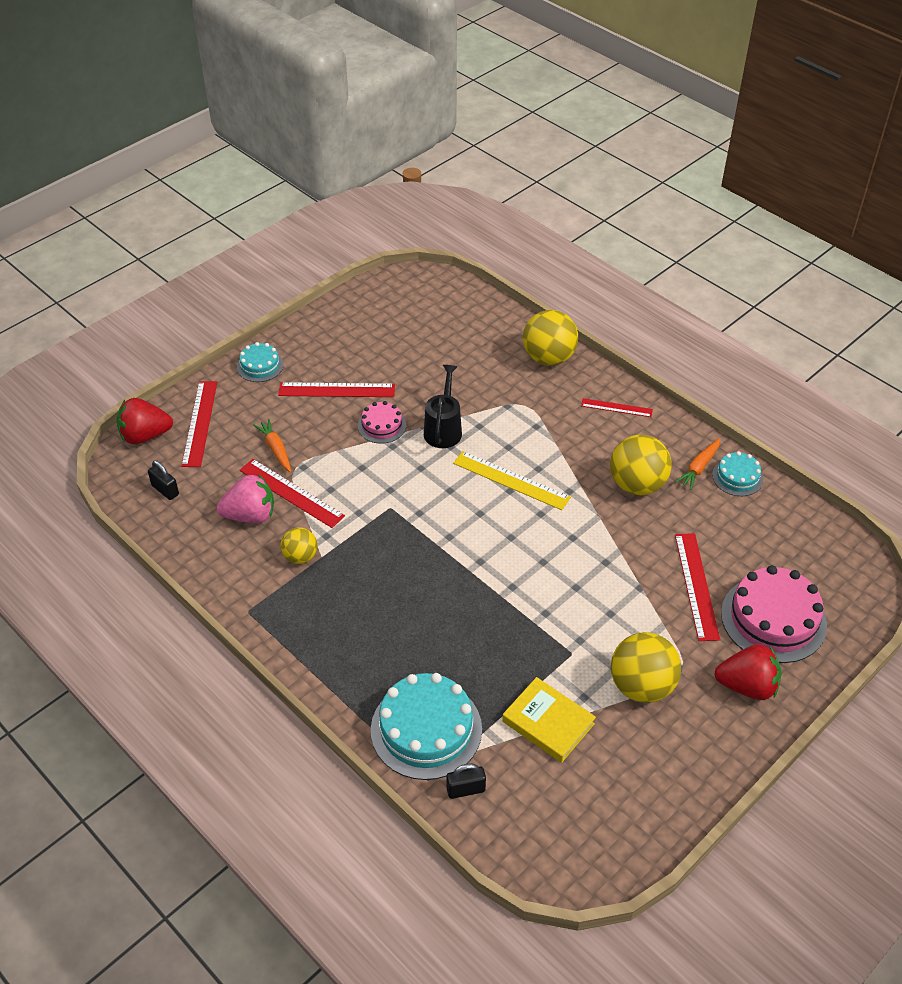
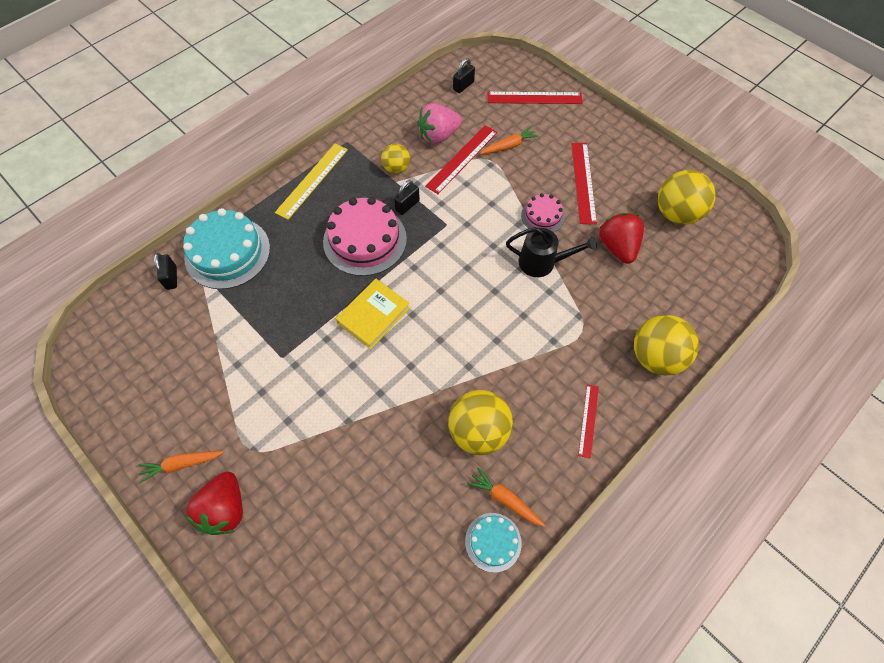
camera: 90 degrees right, 15 degrees up
red strawberry [116,398,173,444] -> red strawberry moved to [599,213,644,264]
pink strawberry [217,474,274,523] -> pink strawberry turned 75 degrees clockwise [418,103,462,144]
turquoise cake [237,342,283,382] -> none
yellow ruler [453,451,571,510] -> yellow ruler moved to [275,144,348,220]
yellow book [502,677,596,763] -> yellow book moved to [335,279,410,349]
yellow ball [611,632,681,703] -> yellow ball moved to [658,170,716,224]
red ruler [675,533,720,641] -> none
pink cake [721,565,827,663] -> pink cake moved to [323,197,407,276]
none -> orange carrot [138,451,224,483]
none -> black padlock [394,180,420,215]

